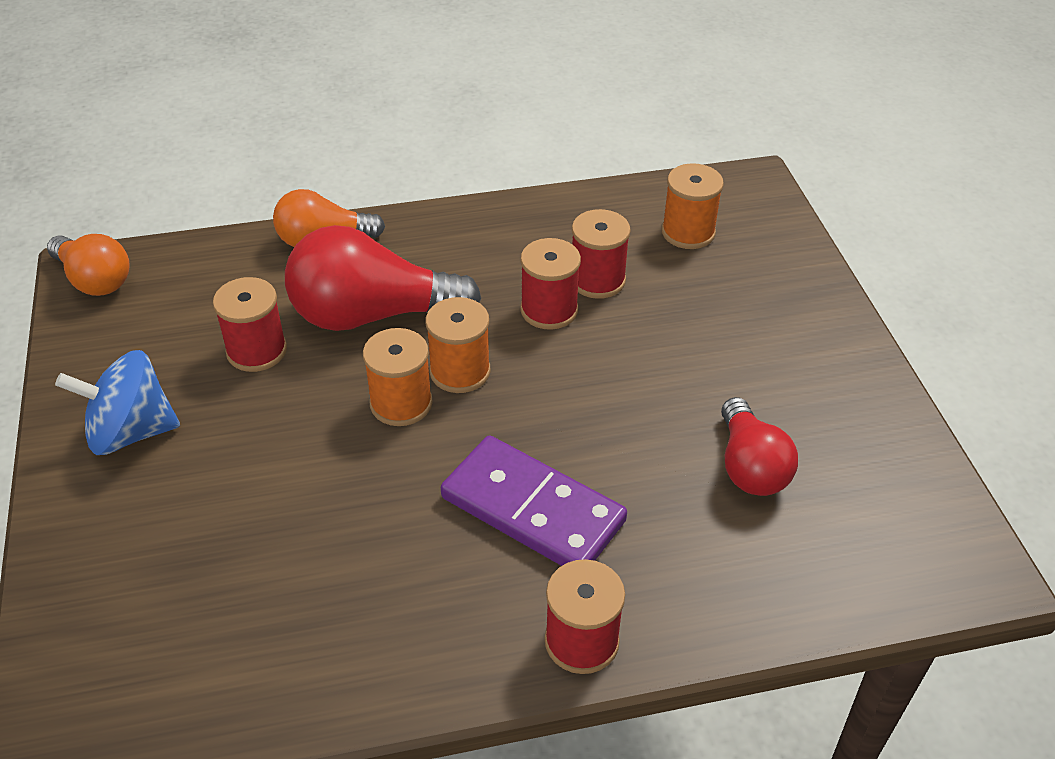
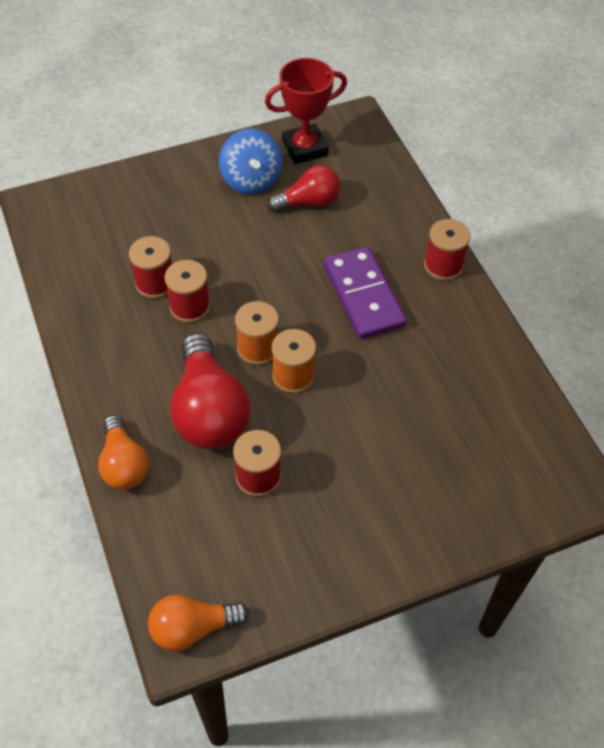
camera: 100 degrees left, 10 degrees up
orange light bulb [47,234,130,296] -> orange light bulb turned 135 degrees counterclockwise [148,595,249,651]
blue spinning top [55,350,180,455] -> blue spinning top moved to [219,129,283,195]
purple domino [441,435,627,566] -> purple domino turned 45 degrees counterclockwise [324,247,407,339]
orange spool [662,163,724,249] -> none
none -> red trophy [265,58,347,164]

